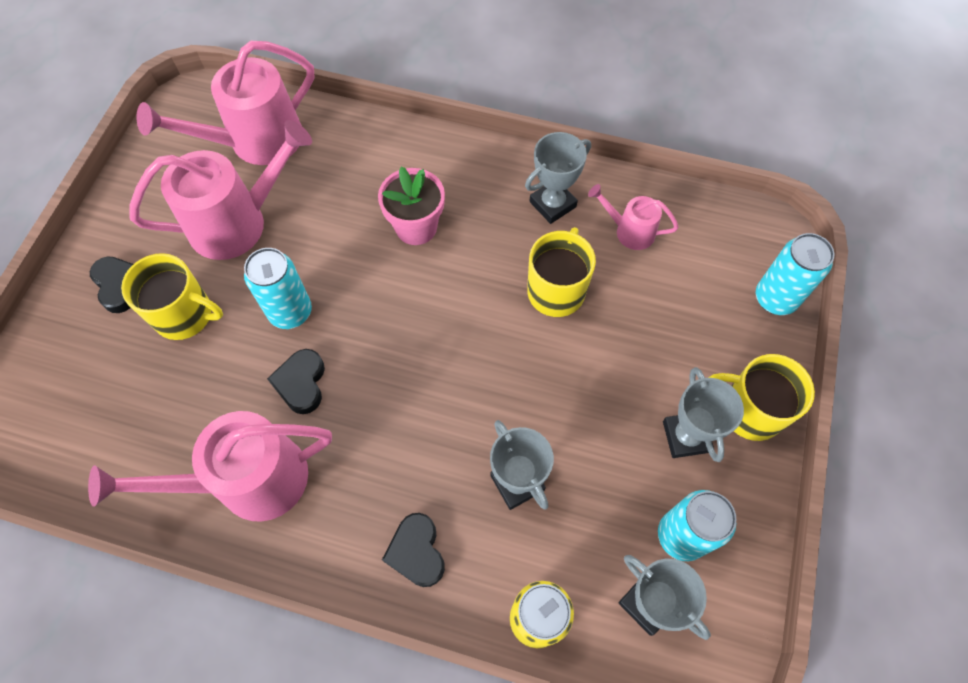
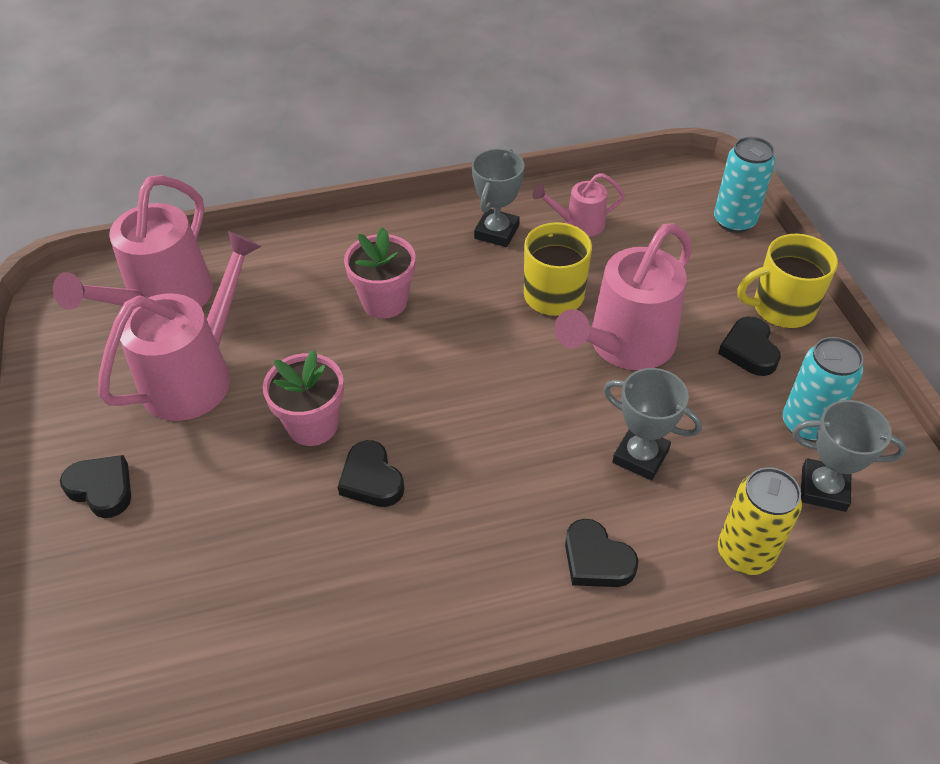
camera: 30 degrees left, 15 degrees down
pink watering can [88,411,332,522] -> pink watering can moved to [554,223,692,370]
yellow mug [121,253,223,340] -> none
turquoise can [244,248,312,329] -> pink flower pot [263,350,344,446]
grey trophy [663,367,744,462] -> black heart [718,317,781,376]

